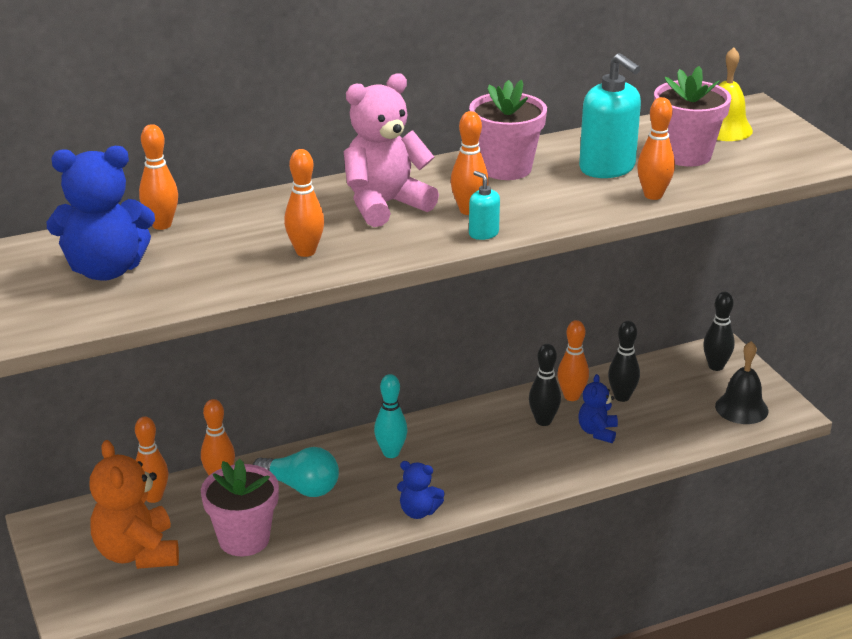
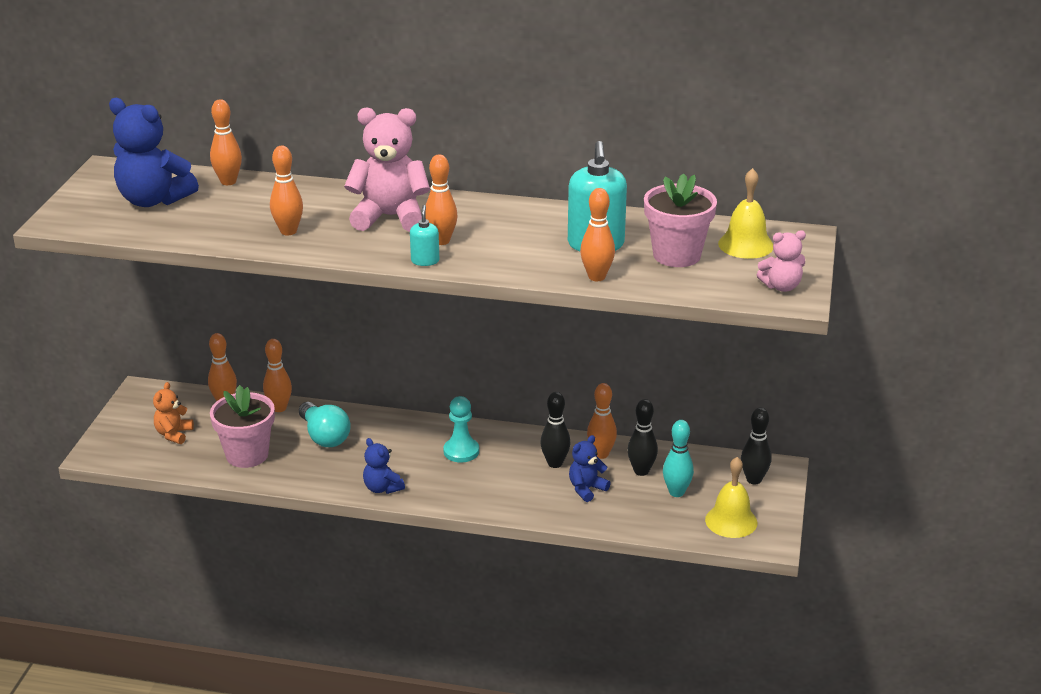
camera: 35 degrees right, 0 degrees up
orange teddy bear [90,440,179,569] -> orange teddy bear [153,382,194,444], size x0.54
turquoise bowling pin [374,374,408,458] -> turquoise bowling pin moved to [663,420,694,497]
pink flower pot [469,80,547,180] -> none
black bell [715,341,769,424] -> yellow bell [705,457,757,538]
none -> turquoise pawn [443,396,479,462]
none -> pink teddy bear [757,230,806,292]

